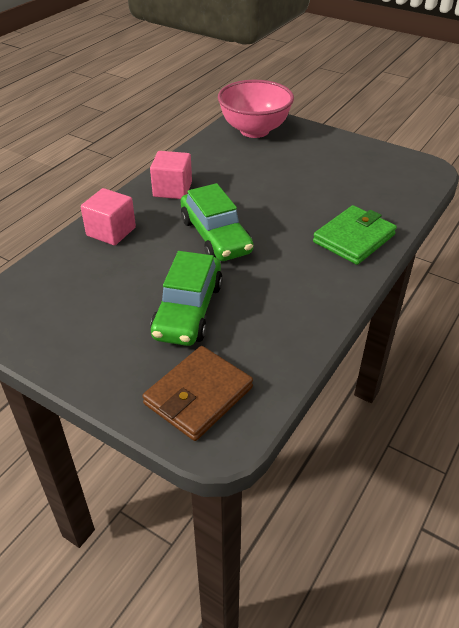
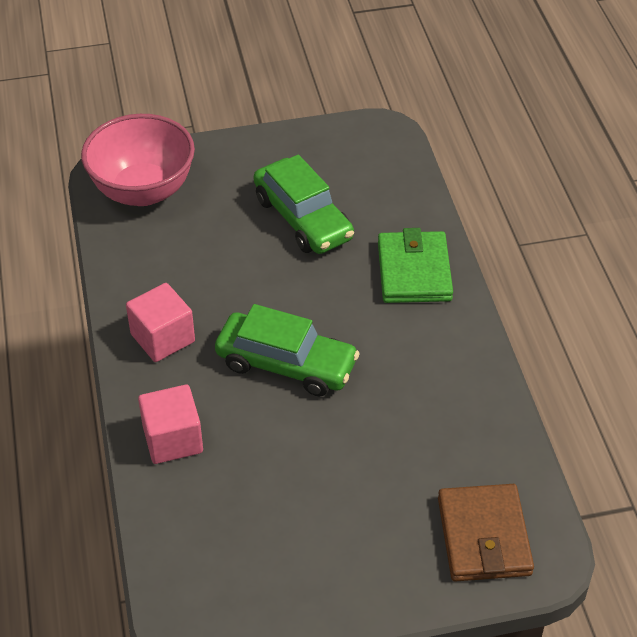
camera: 45 degrees left, 5 degrees up
green car [151,251,223,346] -> green car moved to [254,155,354,254]

